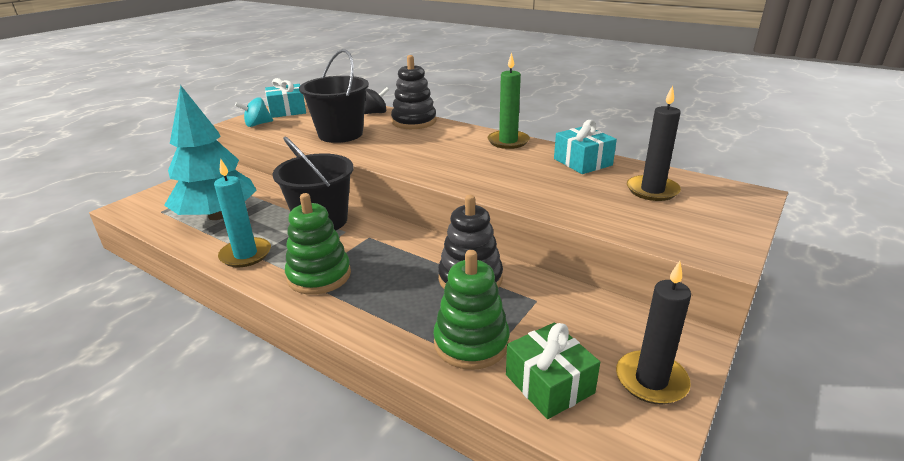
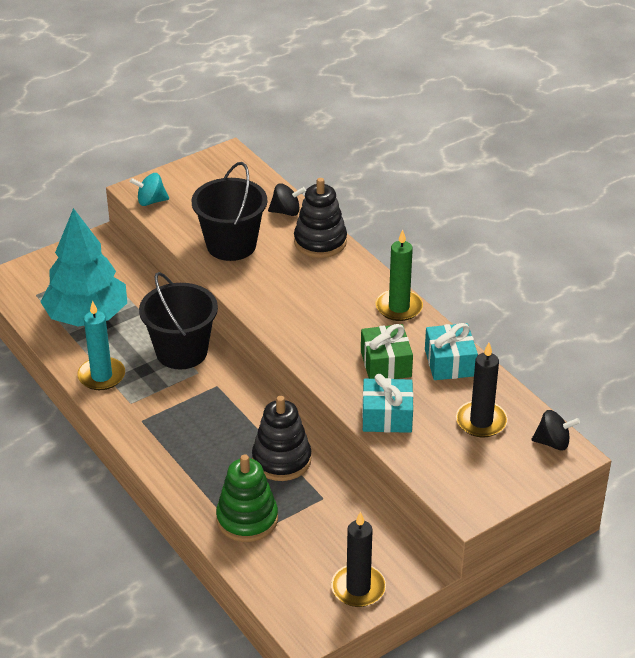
camera: 20 degrees right, 10 degrees up
turquoise gift [265,78,306,118] -> turquoise gift moved to [362,374,414,433]
green stacking toy [285,193,351,295] -> none
green gift [506,322,600,419] -> green gift moved to [361,324,413,379]
none -> black spinning top [532,410,580,451]

